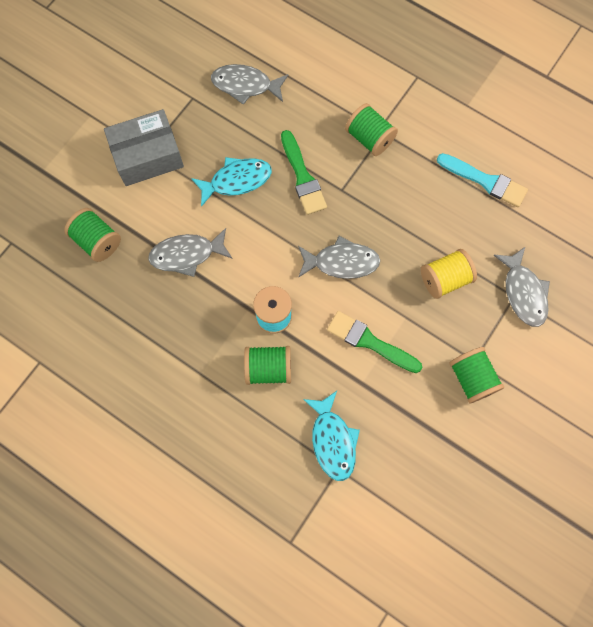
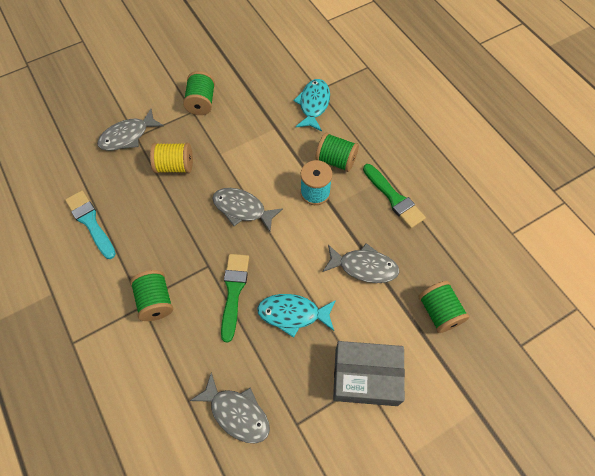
camera: 155 degrees left, 10 degrees down
green brush [327,311,422,373] -> green brush moved to [363,164,426,228]
grey fish [493,247,550,327] -> grey fish turned 135 degrees counterclockwise [97,109,164,151]

